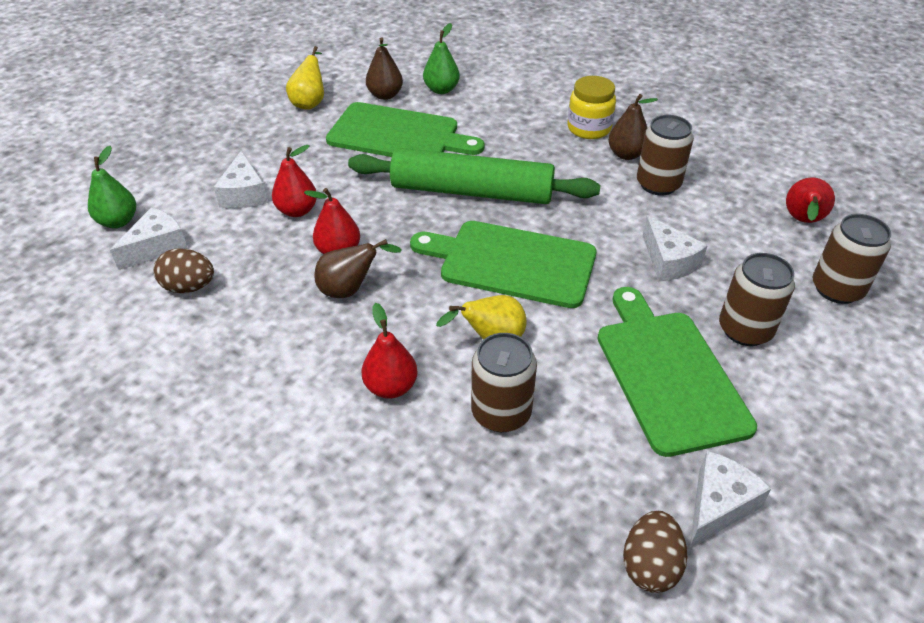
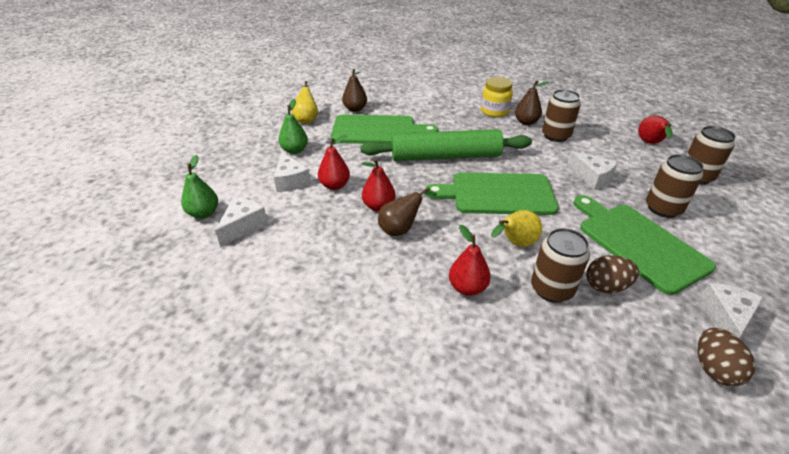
camera: 15 degrees left, 5 degrees down
brown egg [154,249,214,293] -> brown egg moved to [586,255,639,293]
green pear [423,23,460,94] -> green pear moved to [278,99,308,154]

